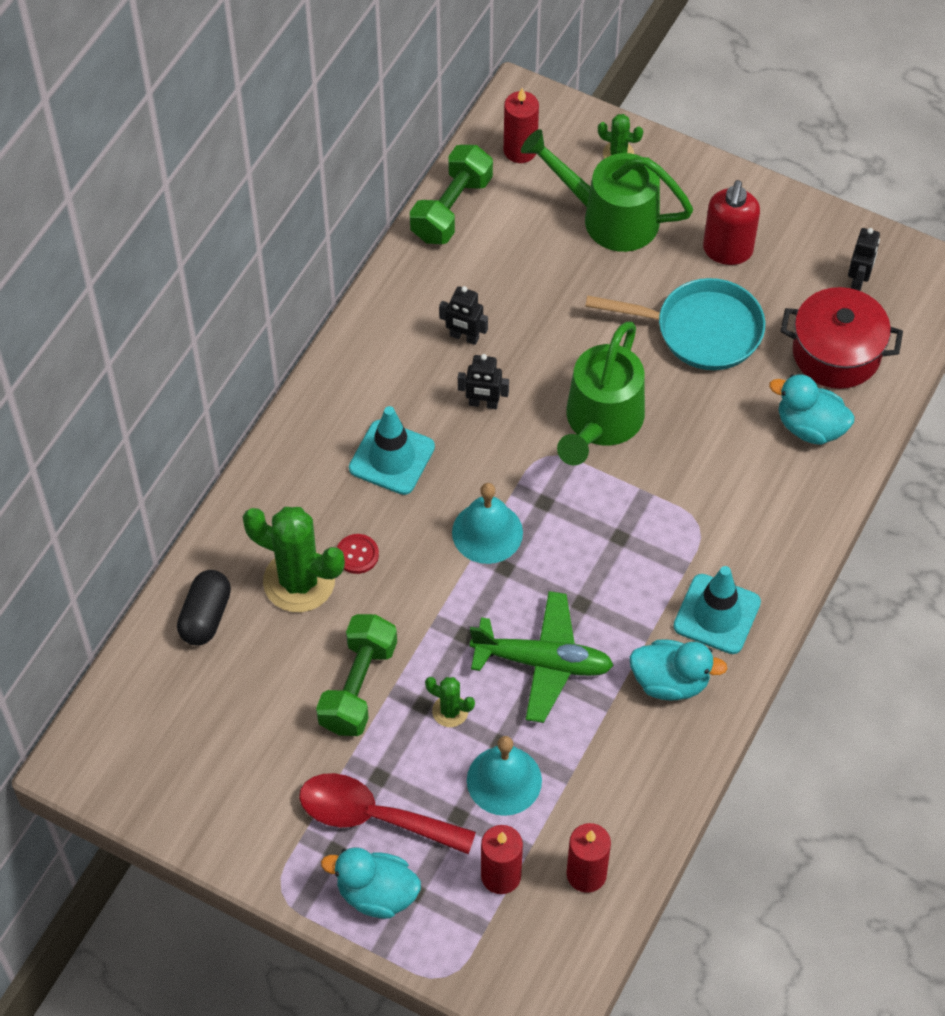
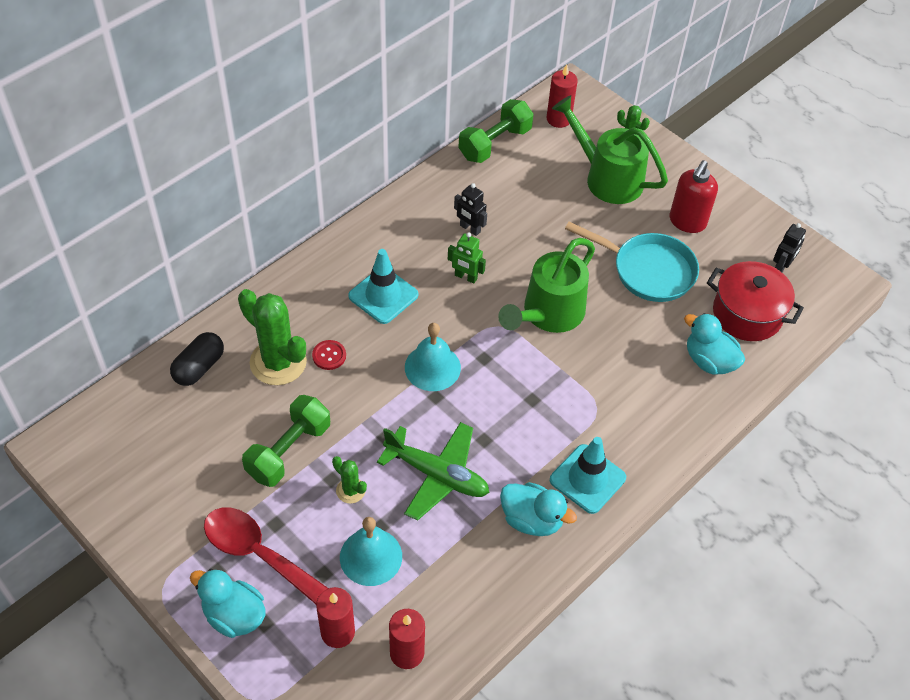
camera: 15 degrees right, 5 degrees down
black robot [458,354,509,409] -> green robot [448,232,486,283]

